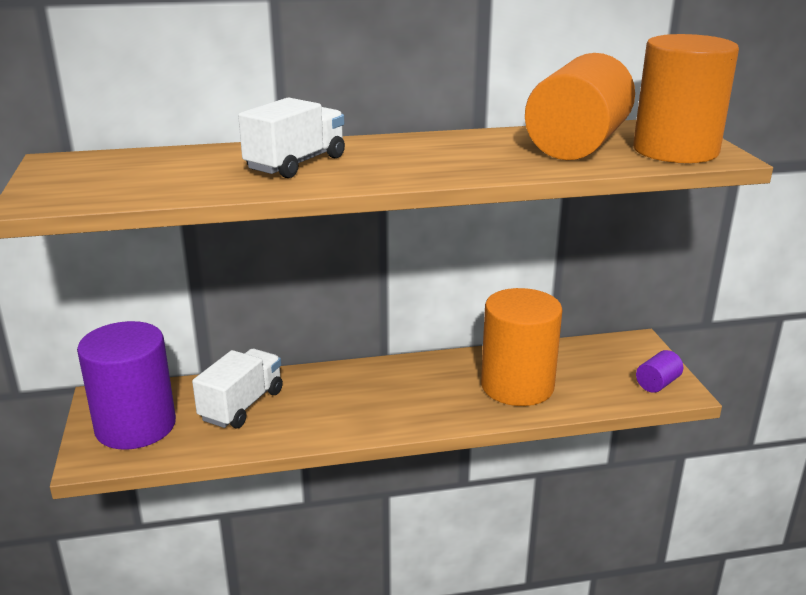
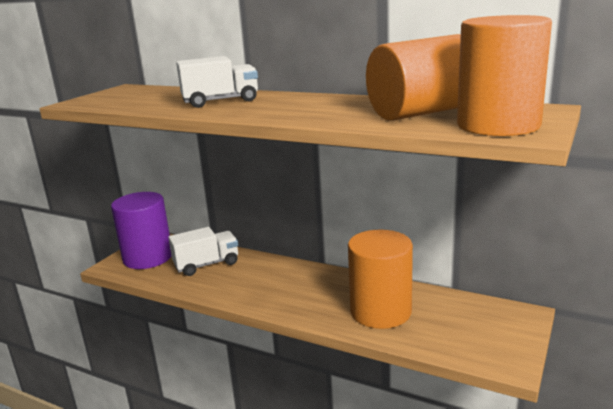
camera: 40 degrees right, 5 degrees down
purple cylinder [636,350,683,393] -> none

